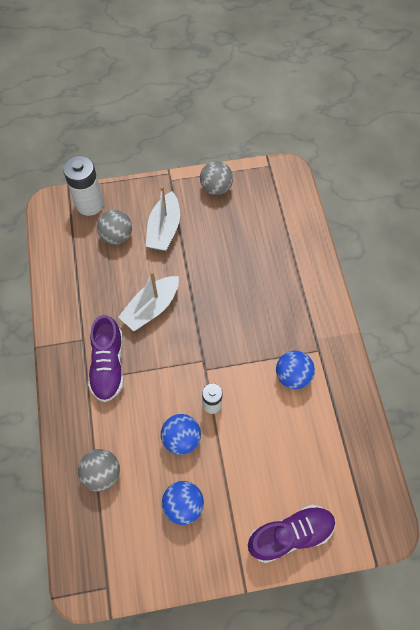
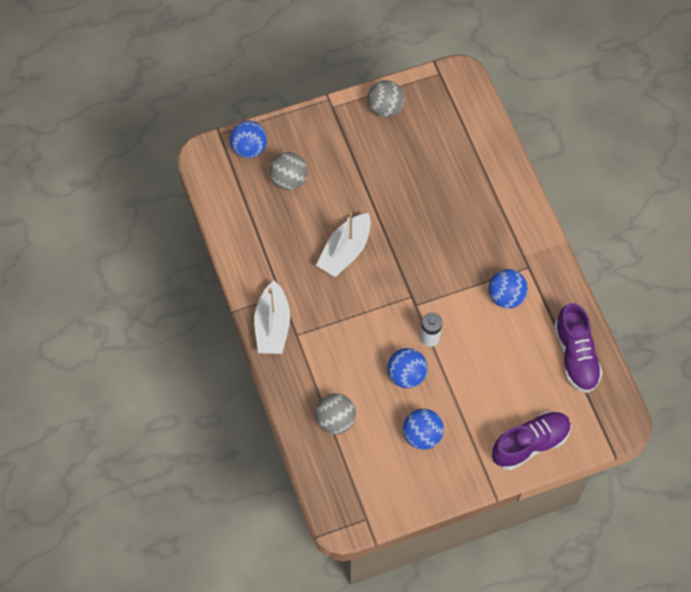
camera: 10 degrees left, 0 degrees up
white battery [63,156,104,216] -> blue ball [230,121,267,158]
purple shoe [88,315,124,402] -> purple shoe moved to [554,303,603,393]
white boat [146,186,180,251] -> white boat moved to [254,280,290,354]

